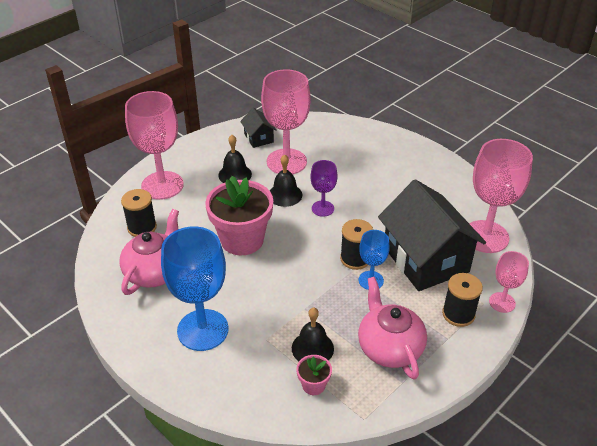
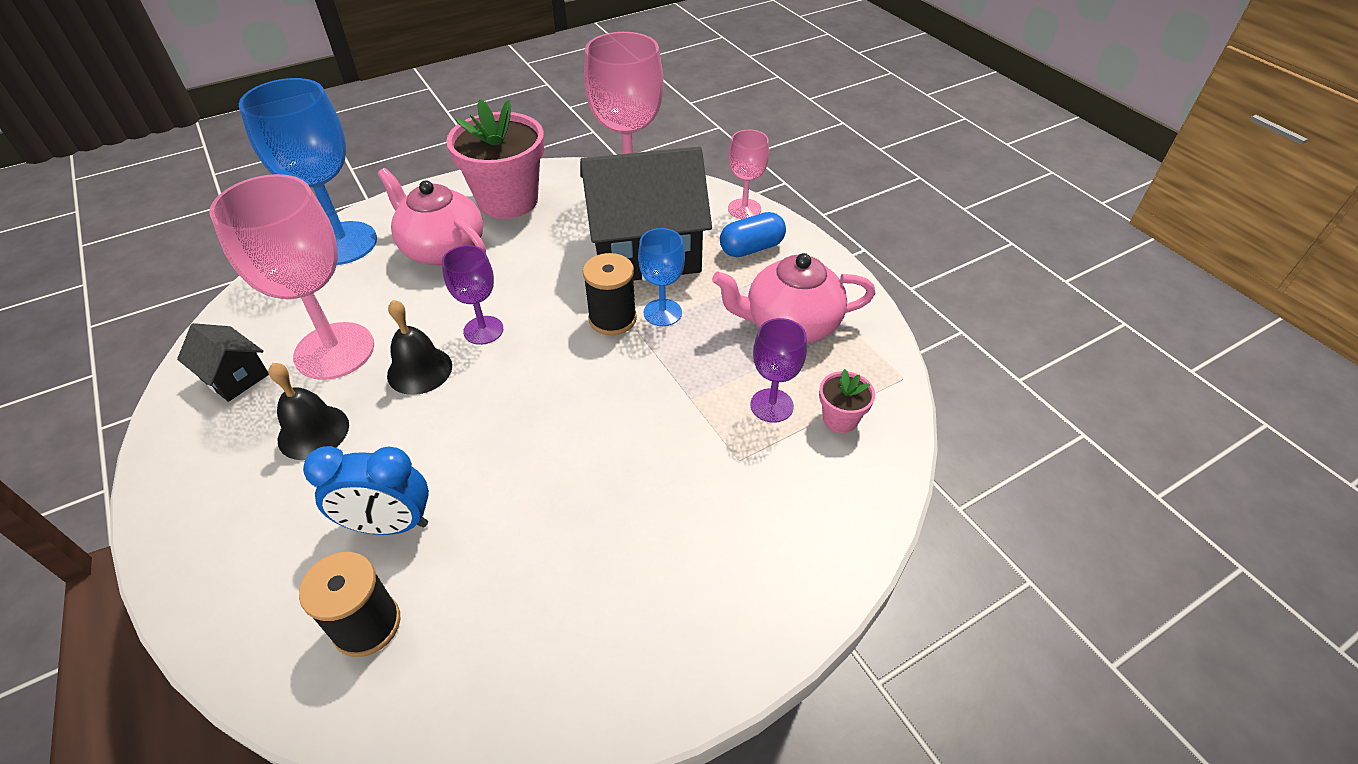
camera: 75 degrees left, 5 degrees up
pink teapot [119,209,179,295] -> pink teapot moved to [377,168,486,266]
pink goblet [125,91,184,200] -> none
blue goblet [161,226,229,351] -> blue goblet moved to [239,78,377,265]
pink flower pot [205,176,273,255] -> pink flower pot moved to [446,99,544,219]
black house [240,108,277,148] -> black house turned 45 degrees clockwise [177,323,269,402]
black bell [292,308,334,361] -> purple goblet [751,318,807,423]
black spool [442,273,483,327] -> blue capsule [720,212,786,257]
none -> blue clock [303,446,429,535]

